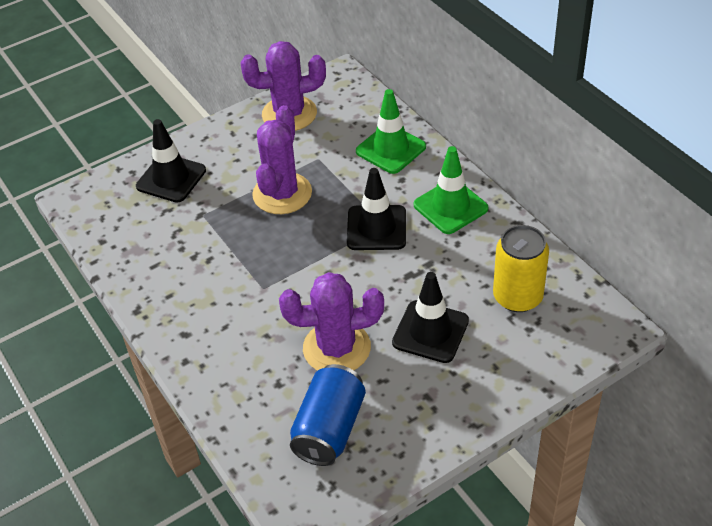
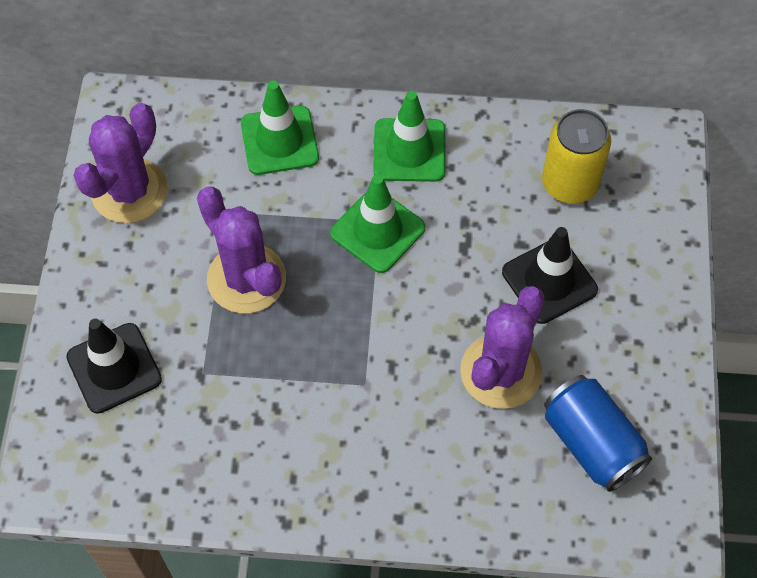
camera: 55 degrees left, 15 degrees up
black traffic cone [347,168,406,250] -> green traffic cone [330,174,425,273]

